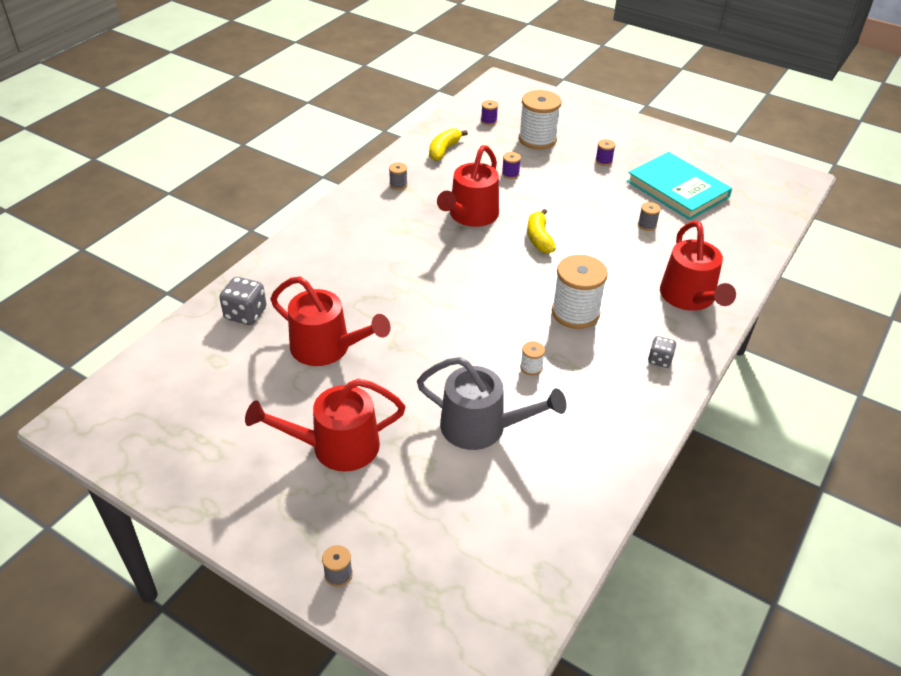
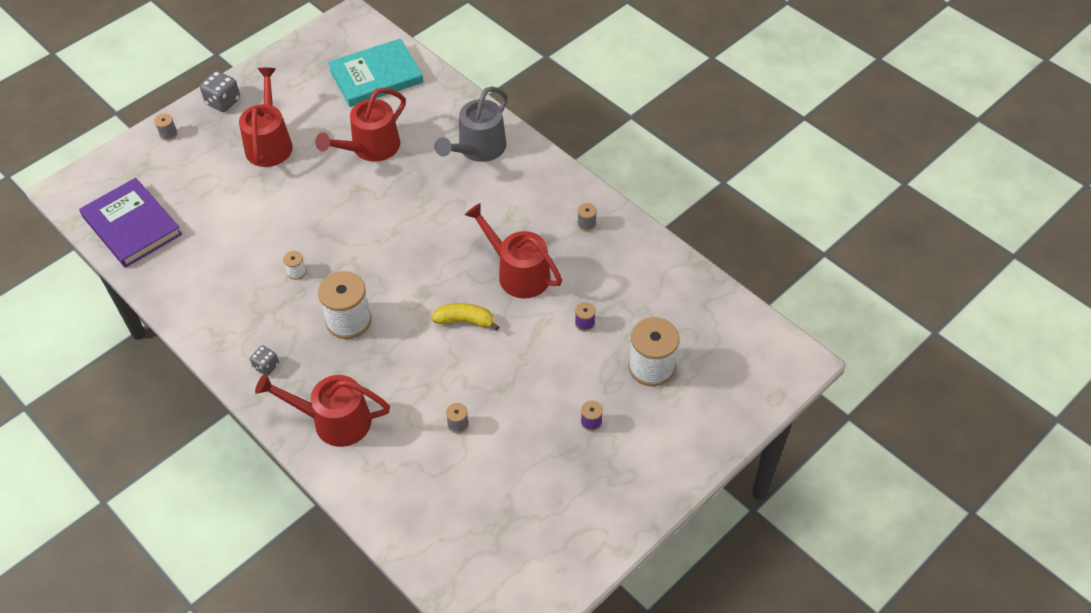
camera: 105 degrees right, 10 degrees up
grey dice [219,277,266,325] -> grey dice moved to [200,71,240,112]
grey watering can [417,357,567,450] -> grey watering can moved to [435,86,508,162]
yellow banana [429,128,468,161] -> none
purple spool [481,100,498,125] -> none
turquoise book [627,152,732,220] -> turquoise book moved to [328,38,423,107]
none -> purple book [79,178,182,268]

